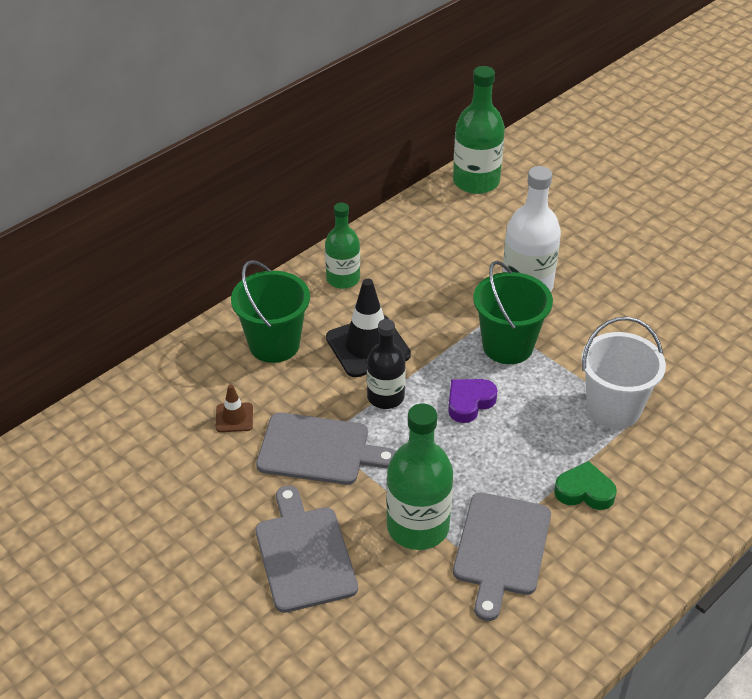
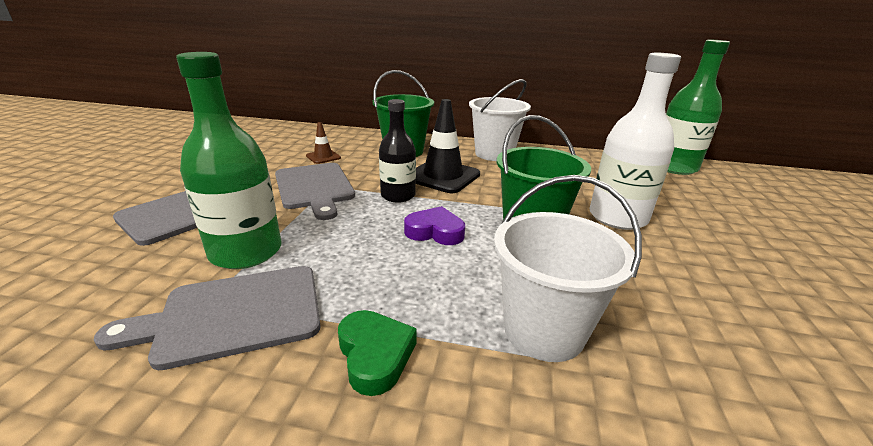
camera: 55 degrees right, 15 degrees down
green bottle [325,203,360,289] -> white bucket [469,79,531,161]

